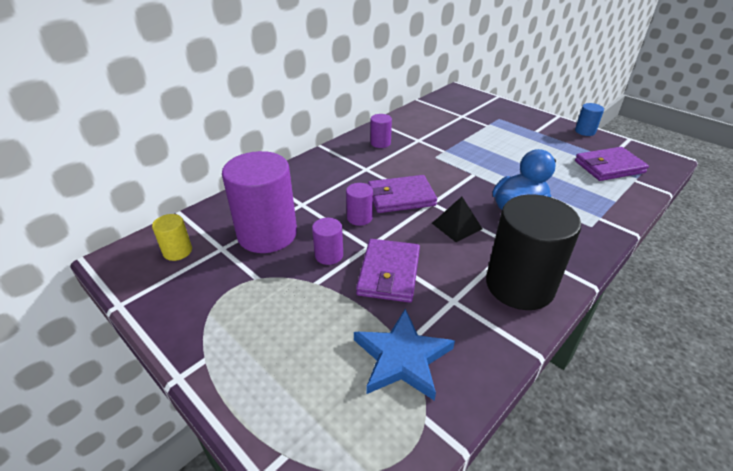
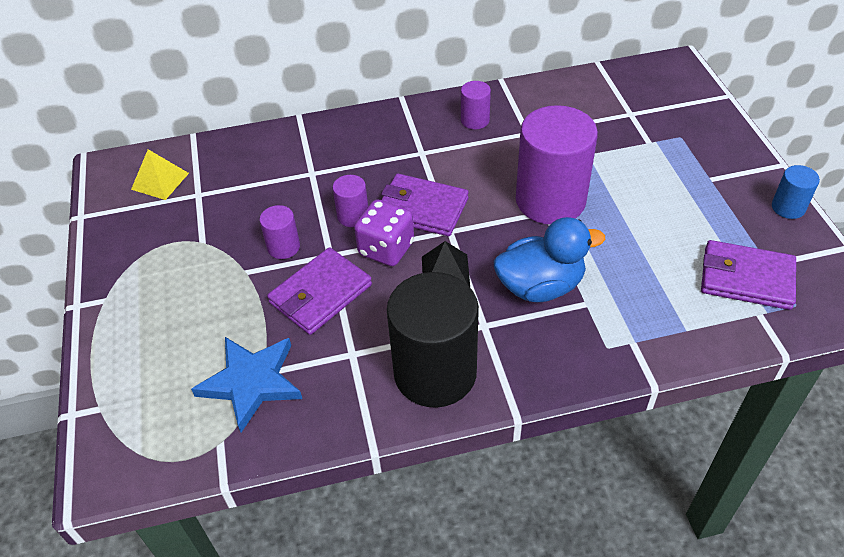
camera: 35 degrees right, 10 degrees up
yellow cylinder [152,214,192,261] -> yellow pyramid [131,149,189,200]
purple cylinder [222,151,297,253] -> purple cylinder moved to [516,105,598,225]
none -> purple dice [354,199,414,266]

